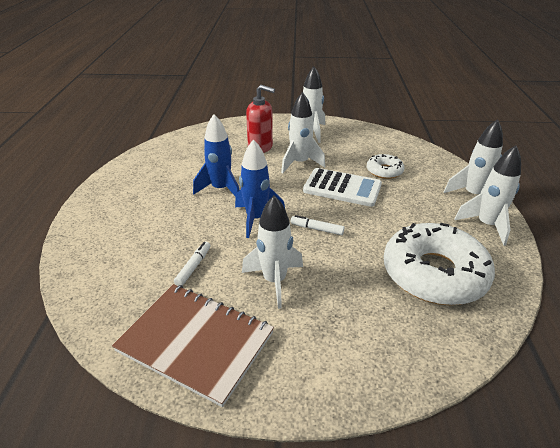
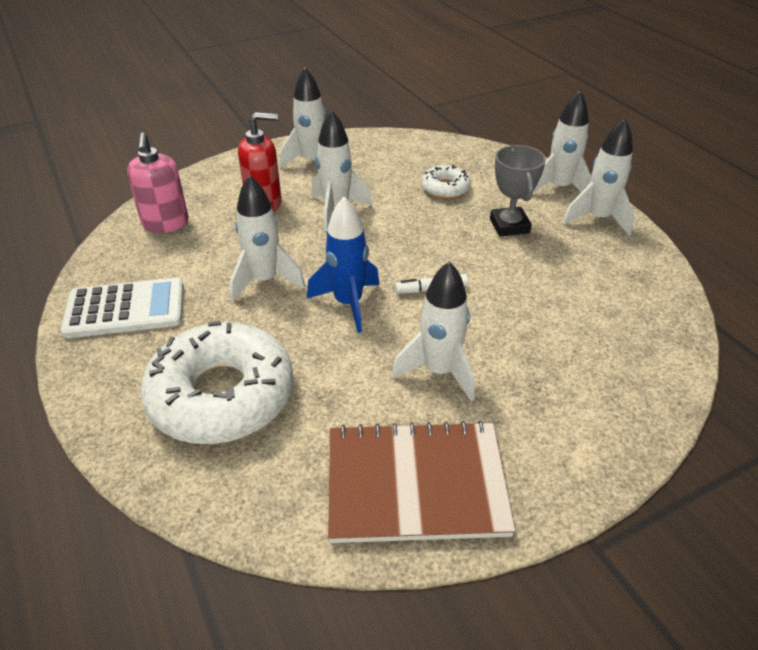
camera: 30 degrees left, 5 degrees up
white marker [174,242,211,286] -> none
blue rocket [193,114,239,197] -> white rocket [230,175,305,302]
white calculator [303,168,382,207] -> white calculator moved to [61,278,184,338]
white donut [384,223,495,305] -> white donut moved to [140,321,294,444]
none -> pink soap dispenser [127,132,189,233]
none -> grey trophy [490,145,546,236]

